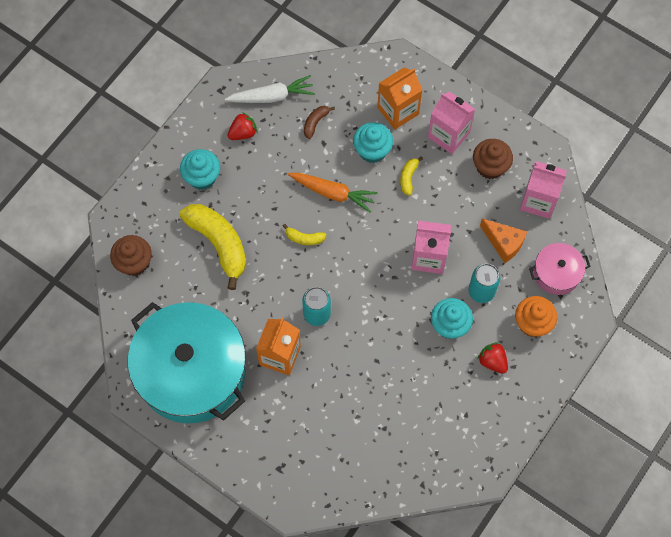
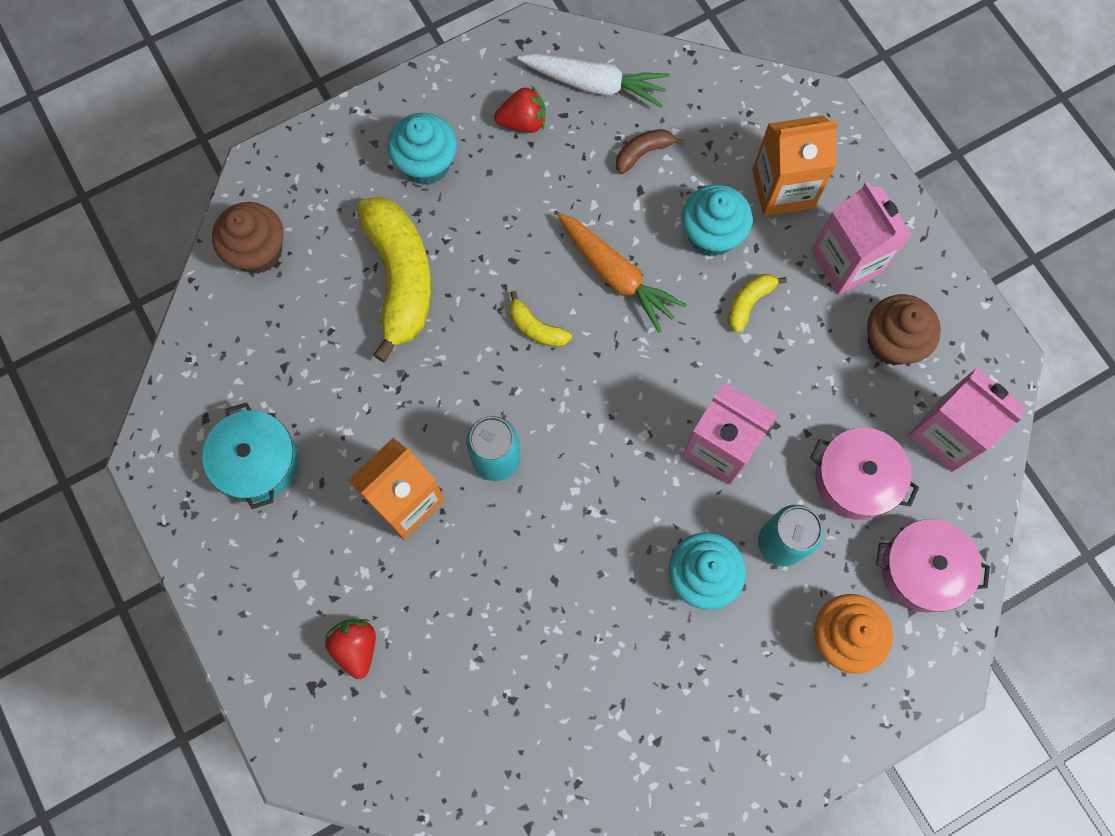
camera: 25 degrees right, 5 degrees up
turquoise pot [128,302,246,423] -> turquoise pot [202,402,298,509], size x0.45
red strawberry [478,342,508,374] -> red strawberry moved to [324,619,376,679]
orange cheese [480,219,527,263] -> pink pot [810,428,919,520]

